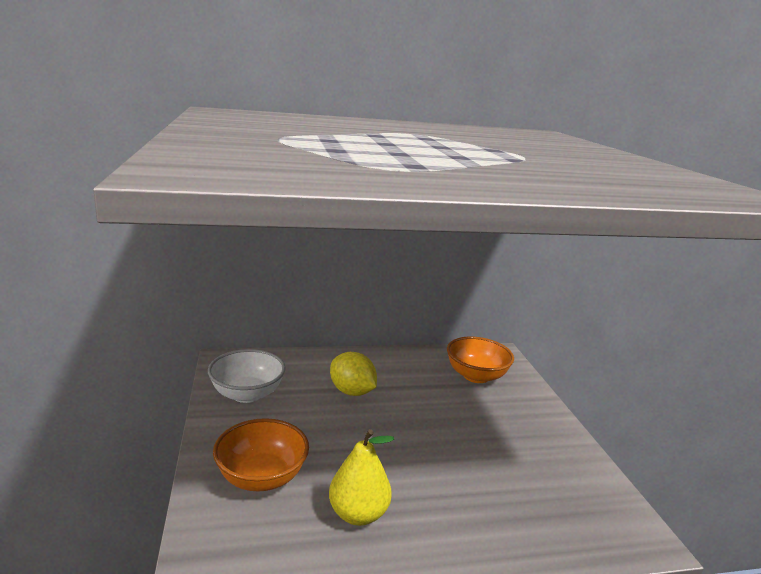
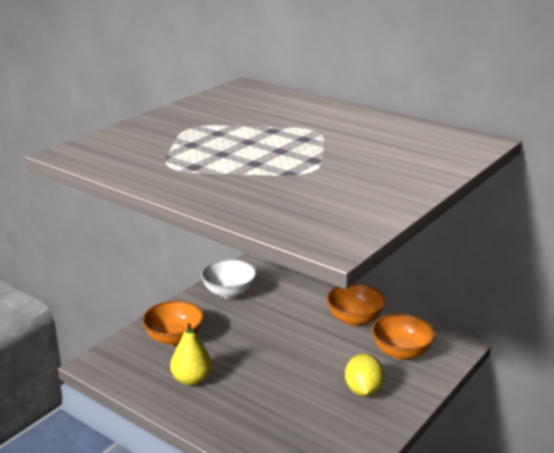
camera: 50 degrees right, 5 degrees up
yellow lemon [330,352,377,396] -> yellow lemon moved to [345,354,385,397]
none -> orange bowl [326,283,386,326]

